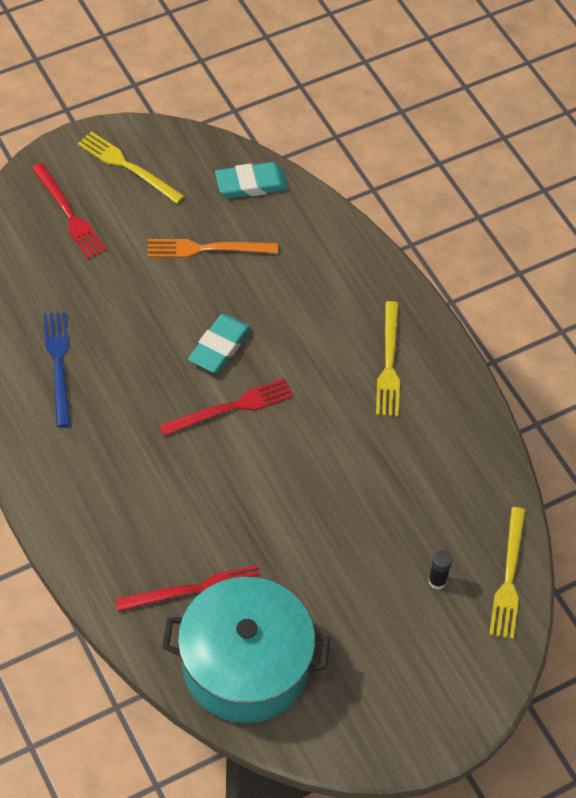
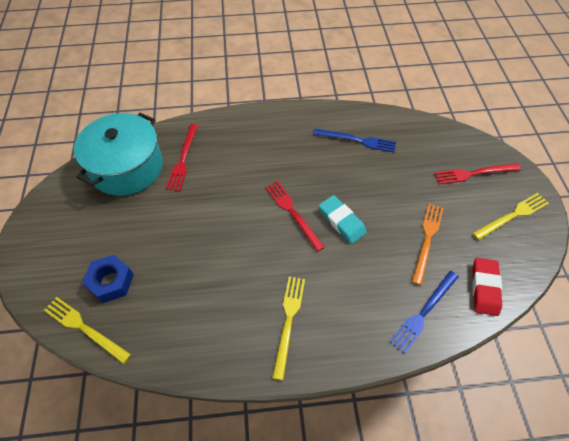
camera: 115 degrees right, 0 degrees up
red fork [159,378,294,436] -> red fork turned 150 degrees clockwise [265,181,325,252]
turquoise eraser [215,162,288,198] -> red eraser [472,258,502,316]
yellow fork [376,301,400,417] -> yellow fork turned 75 degrees clockwise [272,277,305,380]
black glue stick [428,550,452,590] -> blue nut [82,255,134,303]
none -> blue fork [390,271,459,354]

